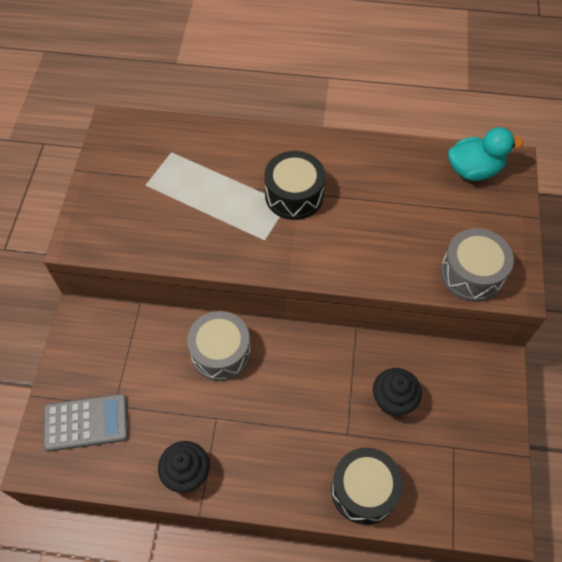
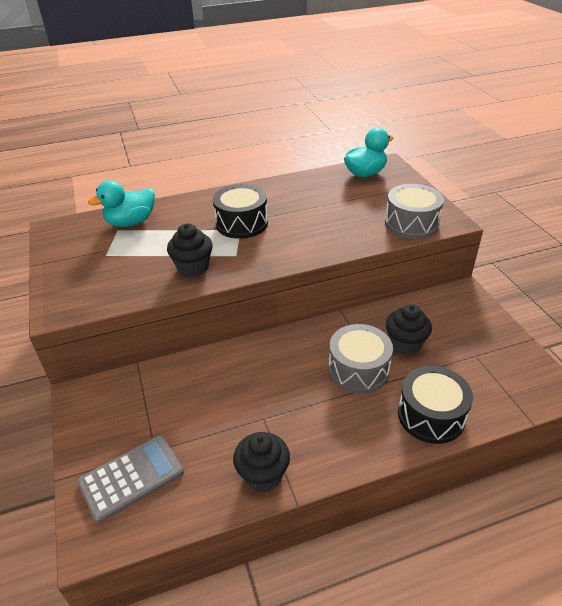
camera: 25 degrees left, 20 degrees down
grey drum [187,311,251,381] -> grey drum moved to [328,324,393,394]
none -> turquoise duck [88,180,155,227]
none -> black cupcake [167,223,213,277]

